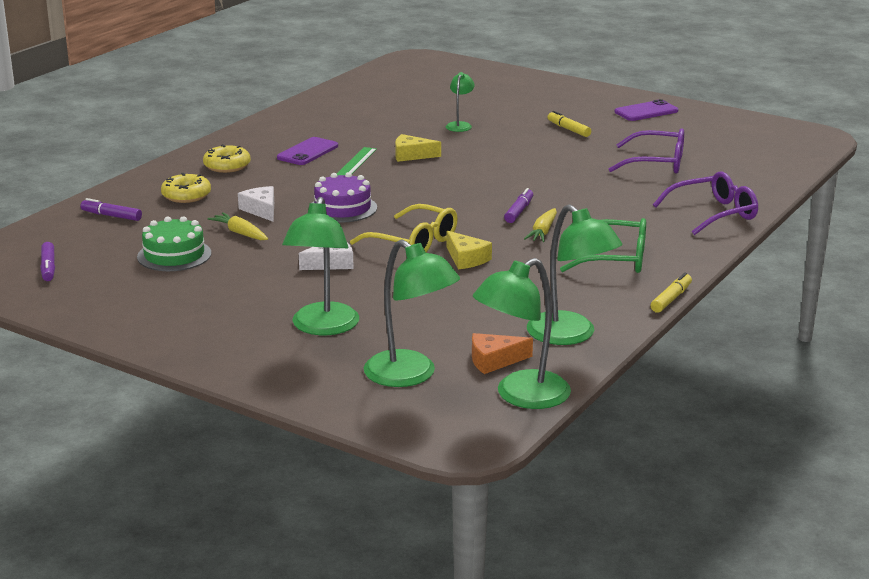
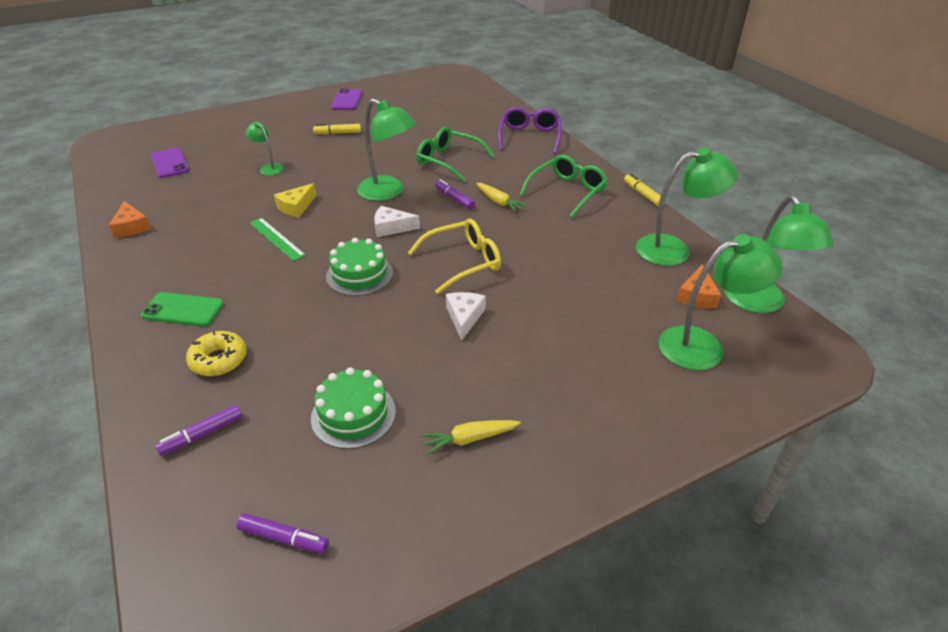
camera: 60 degrees left, 15 degrees up
yellow donut [203,144,251,173] -> green phone [141,292,224,327]
yellow carrot [207,212,268,240] -> yellow carrot moved to [421,420,521,455]
white cheese [238,186,274,222] -> white cheese moved to [374,206,420,237]
purple phone [277,137,338,165] -> purple phone moved to [151,148,189,178]
green lamp [282,197,359,335] -> green lamp moved to [357,98,416,201]
purple cake [312,172,377,223] -> green cake [326,238,393,296]
yellow cheese [447,231,492,269] -> none
purple glasses [609,129,684,173] -> none
none -> orange cheese [109,201,151,238]
none -> green glasses [416,127,495,182]

